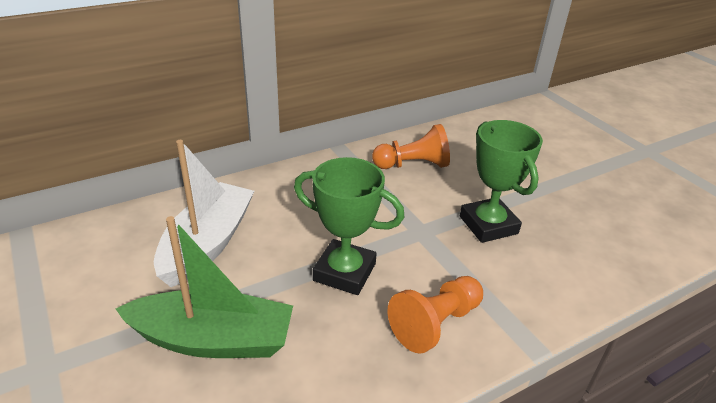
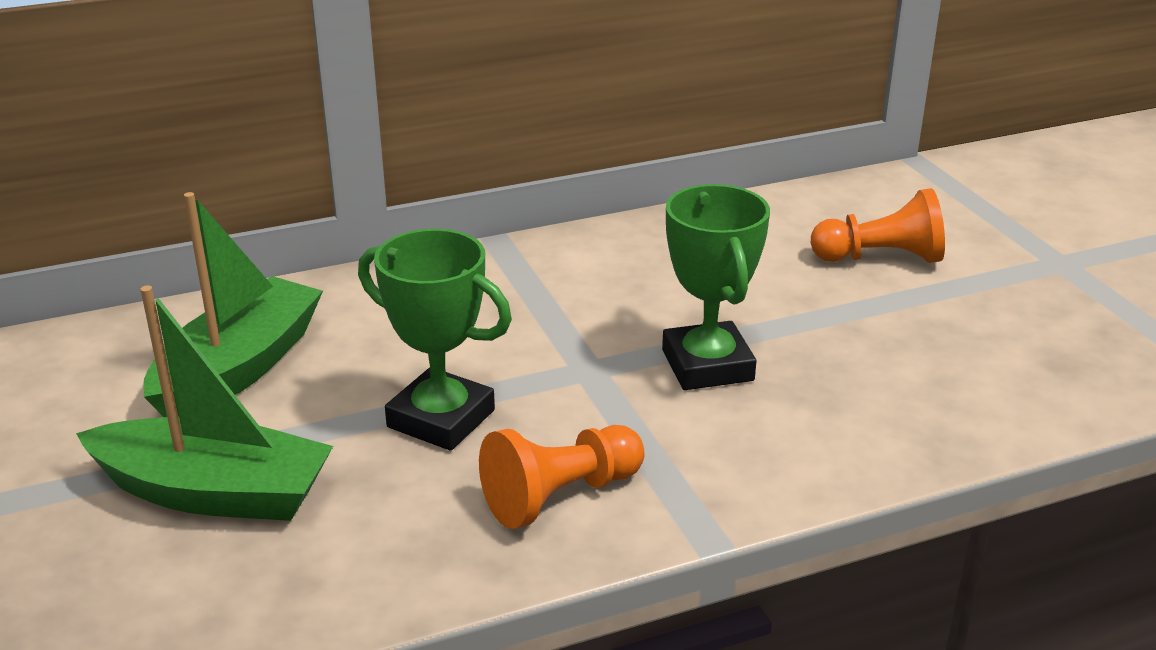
camera: 10 degrees right, 5 degrees down
white boat [154,140,254,287] -> green boat [143,192,323,417]
orange pawn [372,124,450,169] -> orange pawn moved to [811,188,945,263]

